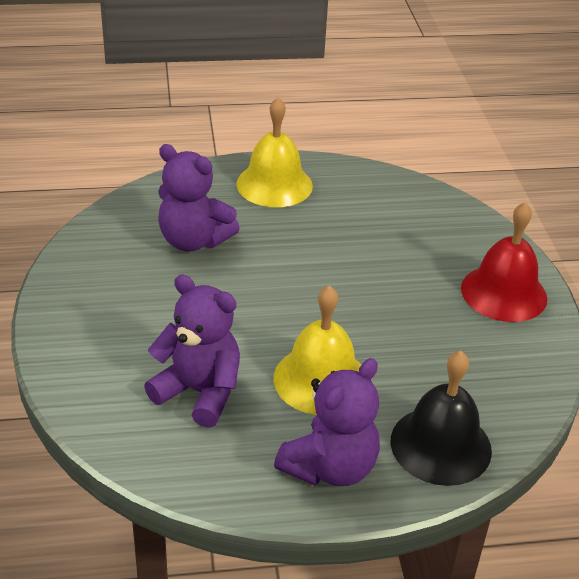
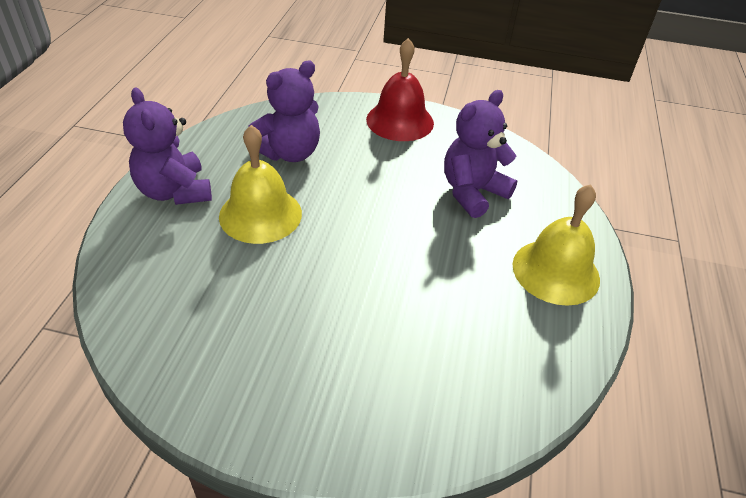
camera: 110 degrees right, 5 degrees up
black bell [391,351,492,486] -> none
red bell [461,202,547,322] -> red bell moved to [366,38,434,141]

